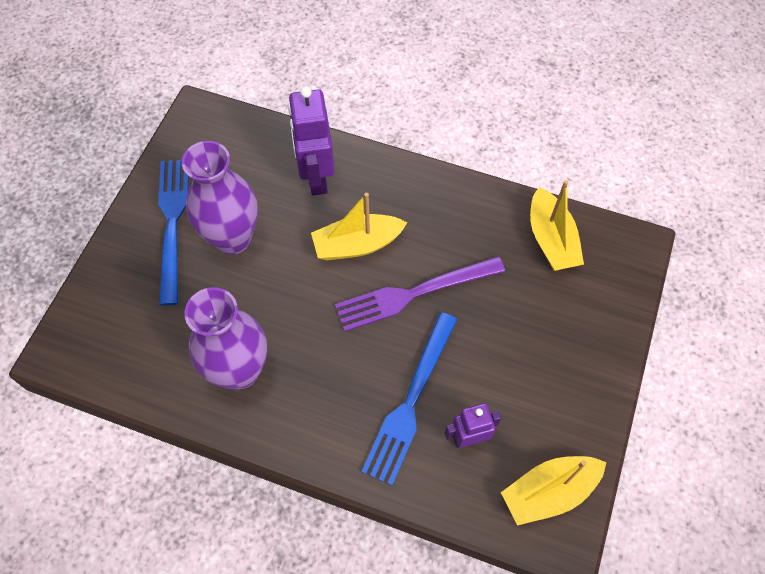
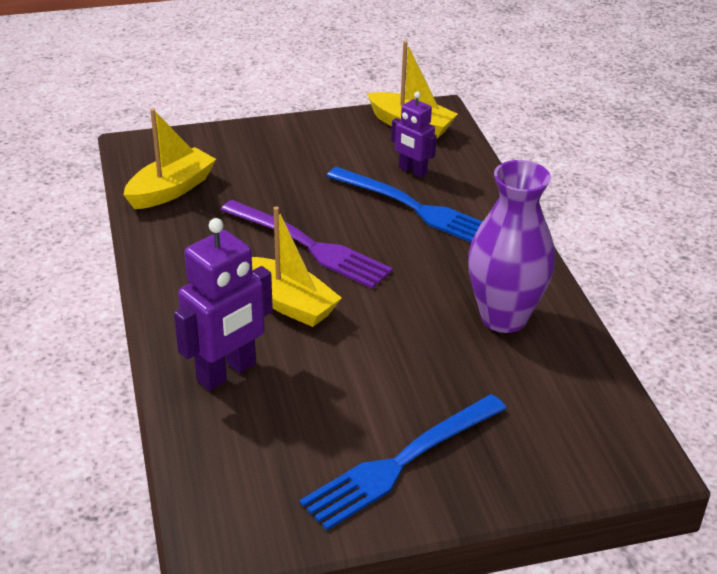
camera: 125 degrees left, 25 degrees down
purple vase [182,141,258,255] -> none
blue fork [361,312,458,486] -> blue fork turned 45 degrees clockwise [327,167,483,242]

